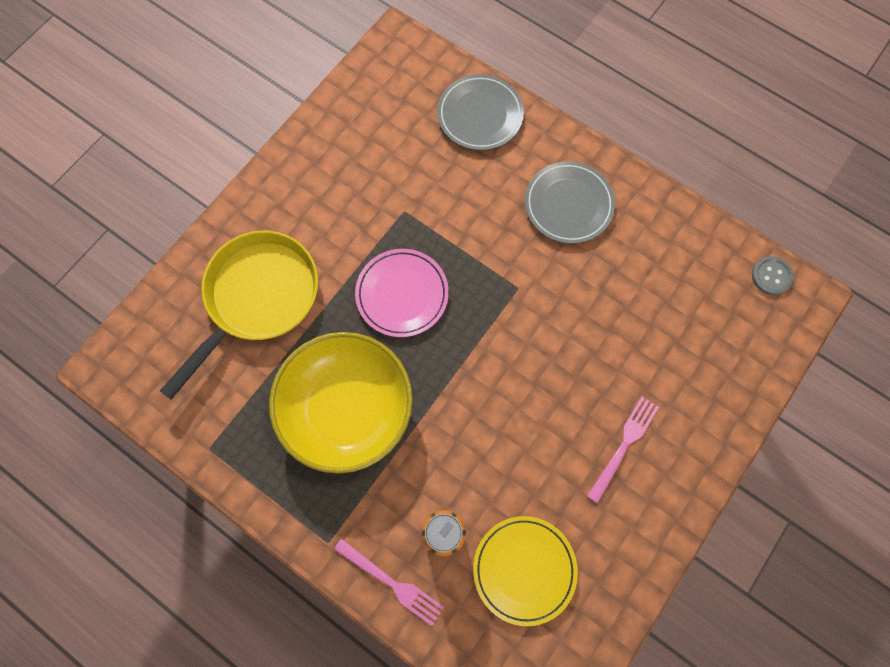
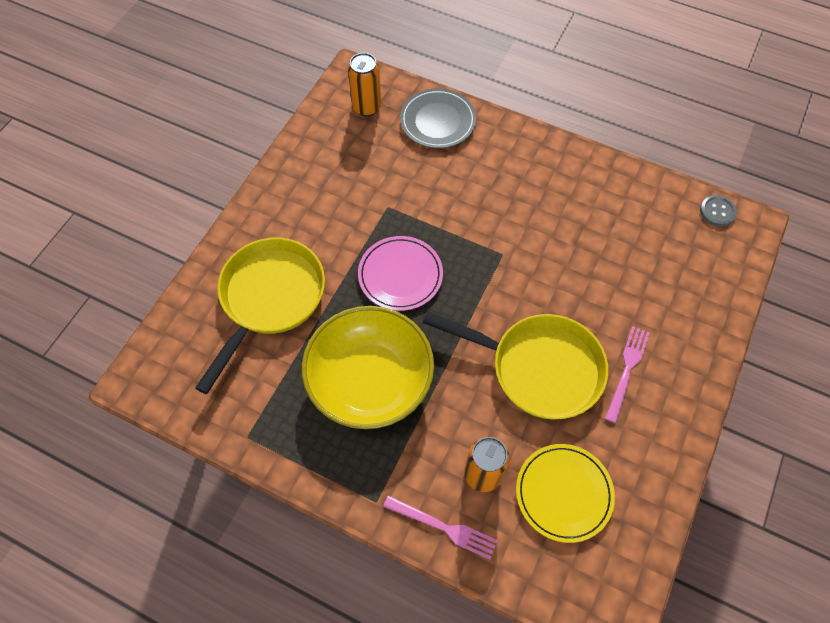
camera: 10 degrees left, 10 degrees down
grey plate [525,161,615,244] -> none
none -> orange can [348,53,381,116]
none -> yellow pan [423,311,608,419]

